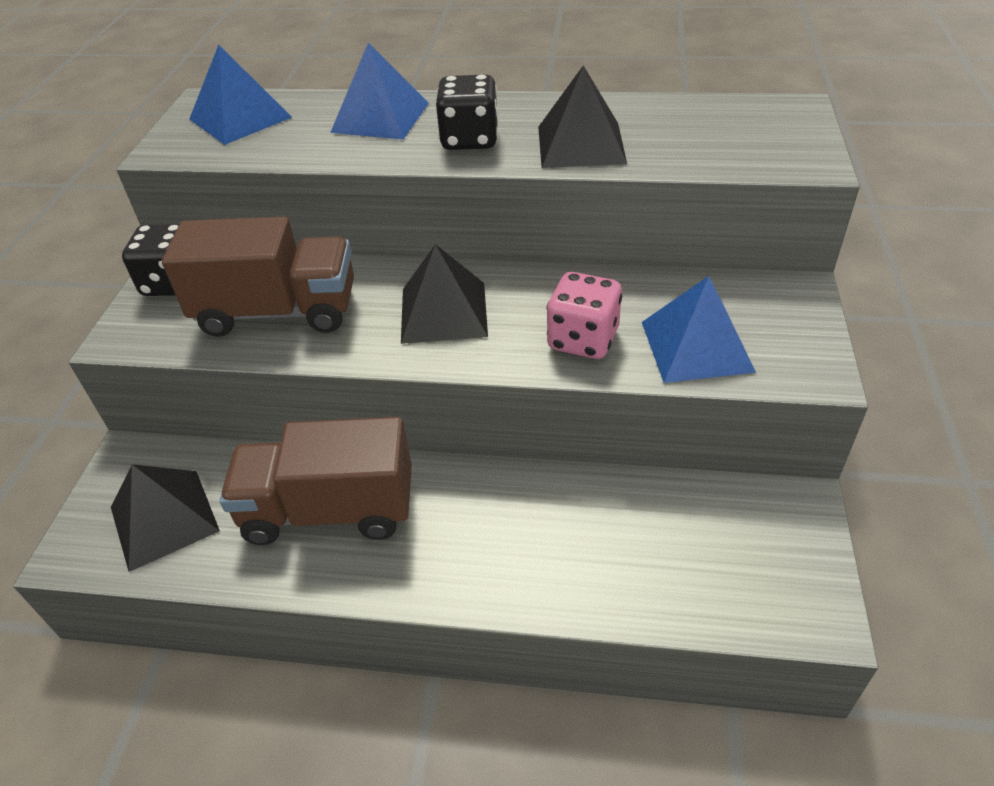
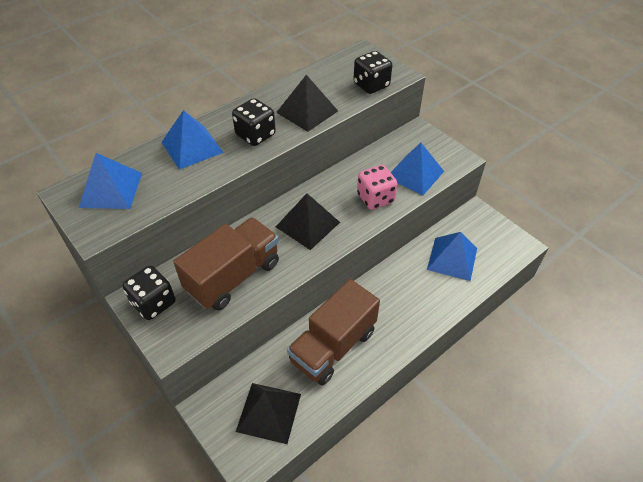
camera: 50 degrees left, 5 degrees up
none -> black dice [353,51,392,94]
none -> blue pyramid [427,232,477,281]

